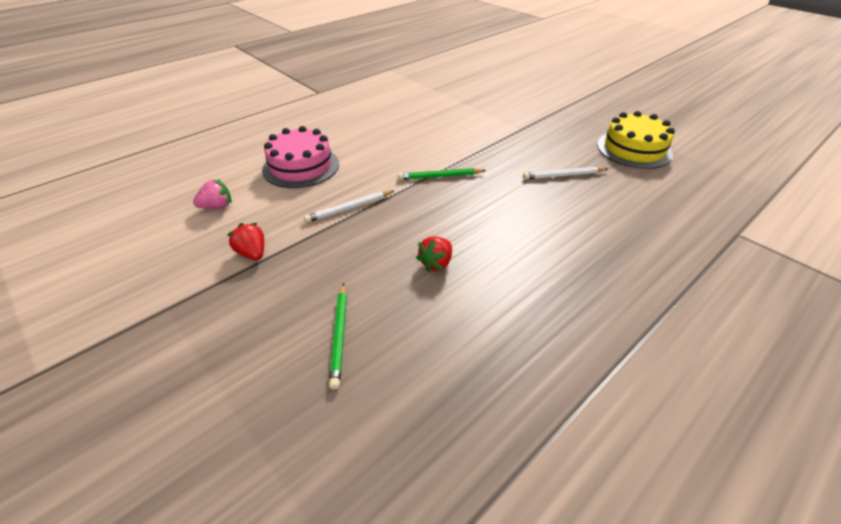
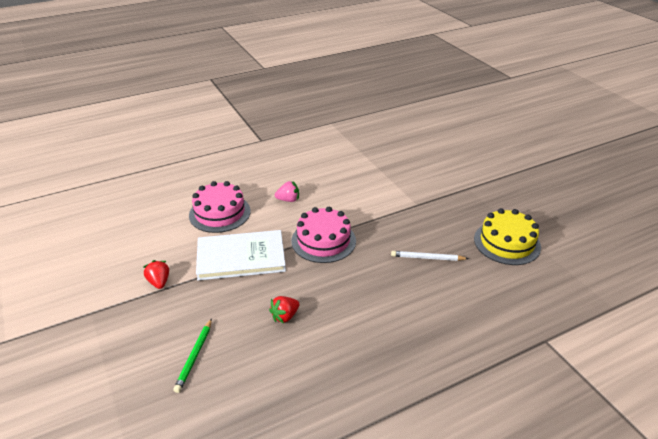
camera: 15 degrees right, 5 degrees down
pink strawberry [193,179,232,209] -> pink strawberry moved to [275,181,299,202]
white pencil [304,190,395,223] -> white book [196,230,286,280]
green pencil [398,168,486,180] -> pink cake [291,207,356,263]

